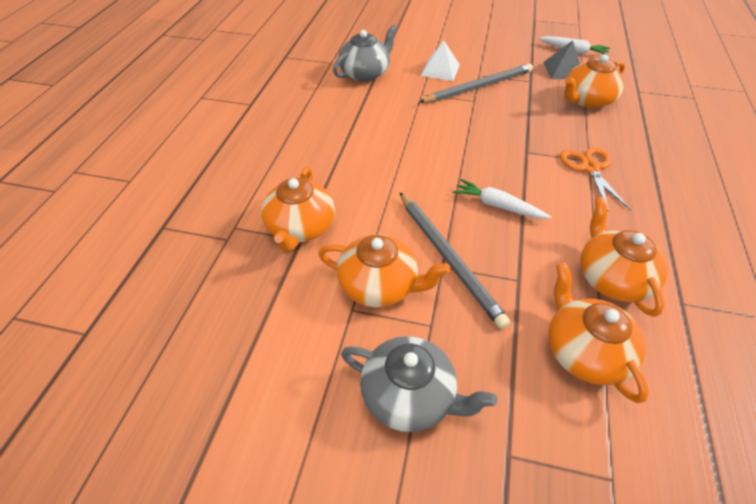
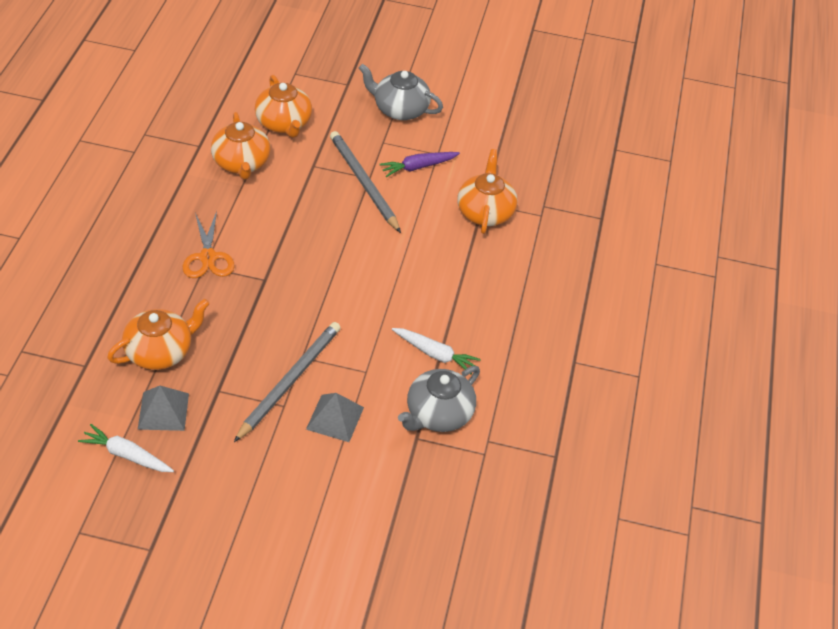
camera: 175 degrees right, 0 degrees up
orange teapot [318,234,450,307] -> purple carrot [379,152,460,177]
grey pencil [419,63,533,103] -> grey pencil turned 150 degrees clockwise [234,322,341,442]
white pyramid [421,40,460,81] -> grey pyramid [306,393,364,442]
white carrot [453,179,551,219] -> white carrot moved to [392,328,481,374]

